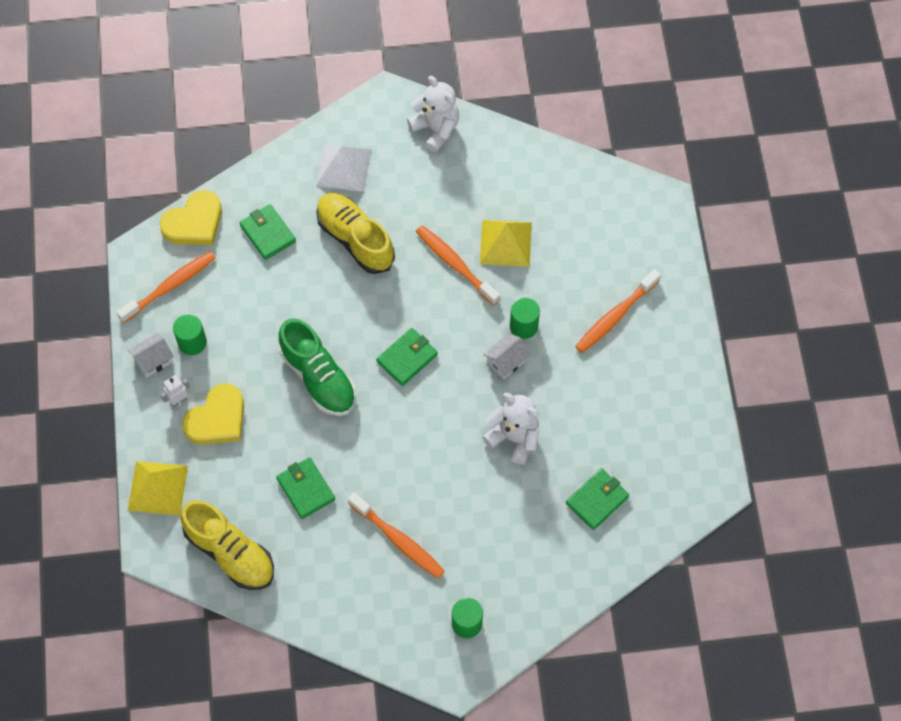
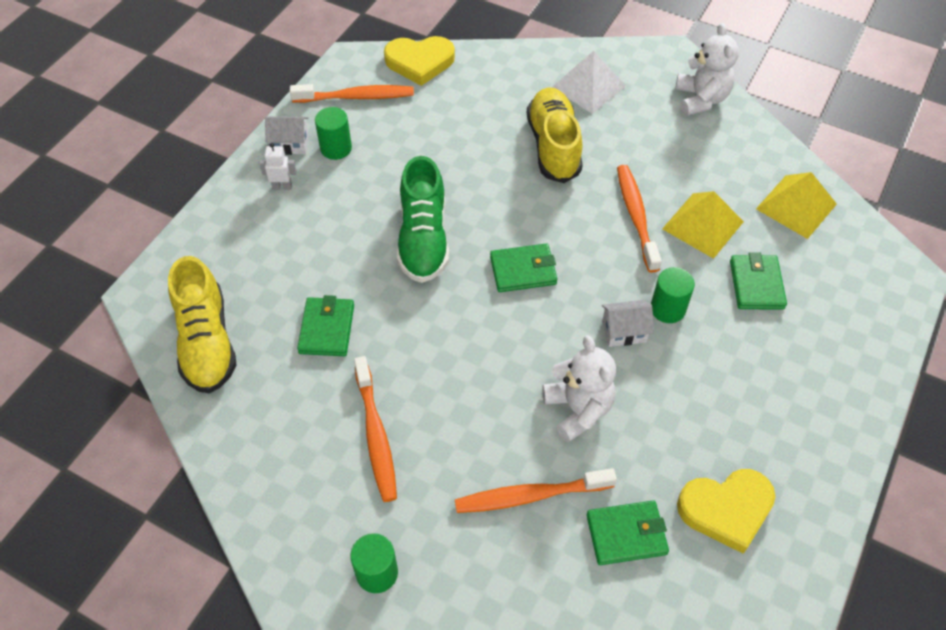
camera: 35 degrees right, 10 degrees down
yellow pyramid [127,461,188,516] -> yellow pyramid moved to [756,172,837,239]
yellow heart [182,383,244,445] -> yellow heart moved to [677,469,776,554]
green wallet [240,204,296,260] -> green wallet moved to [730,252,787,310]
orange toothbrush [575,269,661,353] -> orange toothbrush moved to [455,468,617,513]

